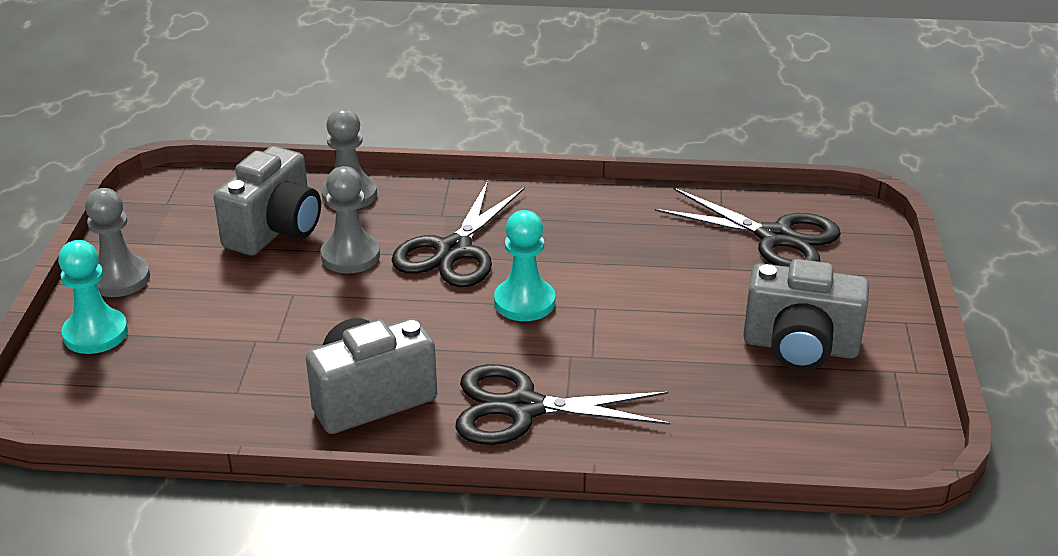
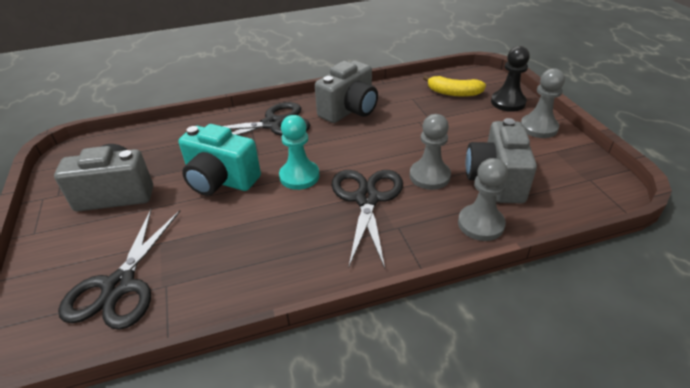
camera: 160 degrees right, 5 degrees up
turquoise pawn [58,240,128,354] -> black pawn [491,46,530,112]
black scissors [655,188,841,267] -> black scissors turned 90 degrees counterclockwise [58,209,180,330]
none -> turquoise camera [179,124,261,196]
none -> yellow banana [423,75,486,97]

